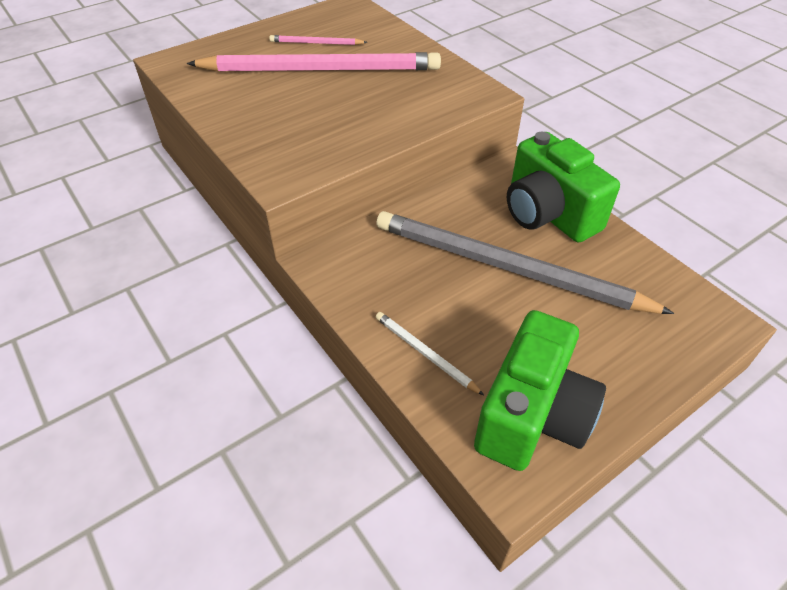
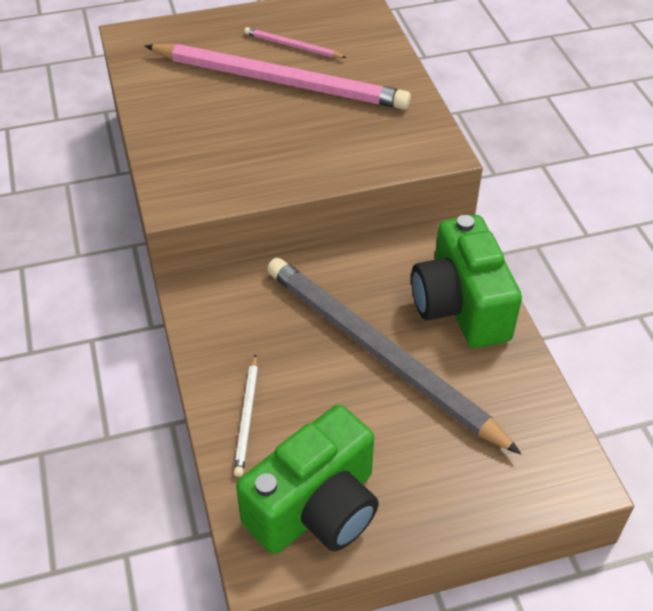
camera: 20 degrees right, 0 degrees up
white pencil [376,312,484,395] -> white pencil turned 150 degrees counterclockwise [234,354,258,477]

